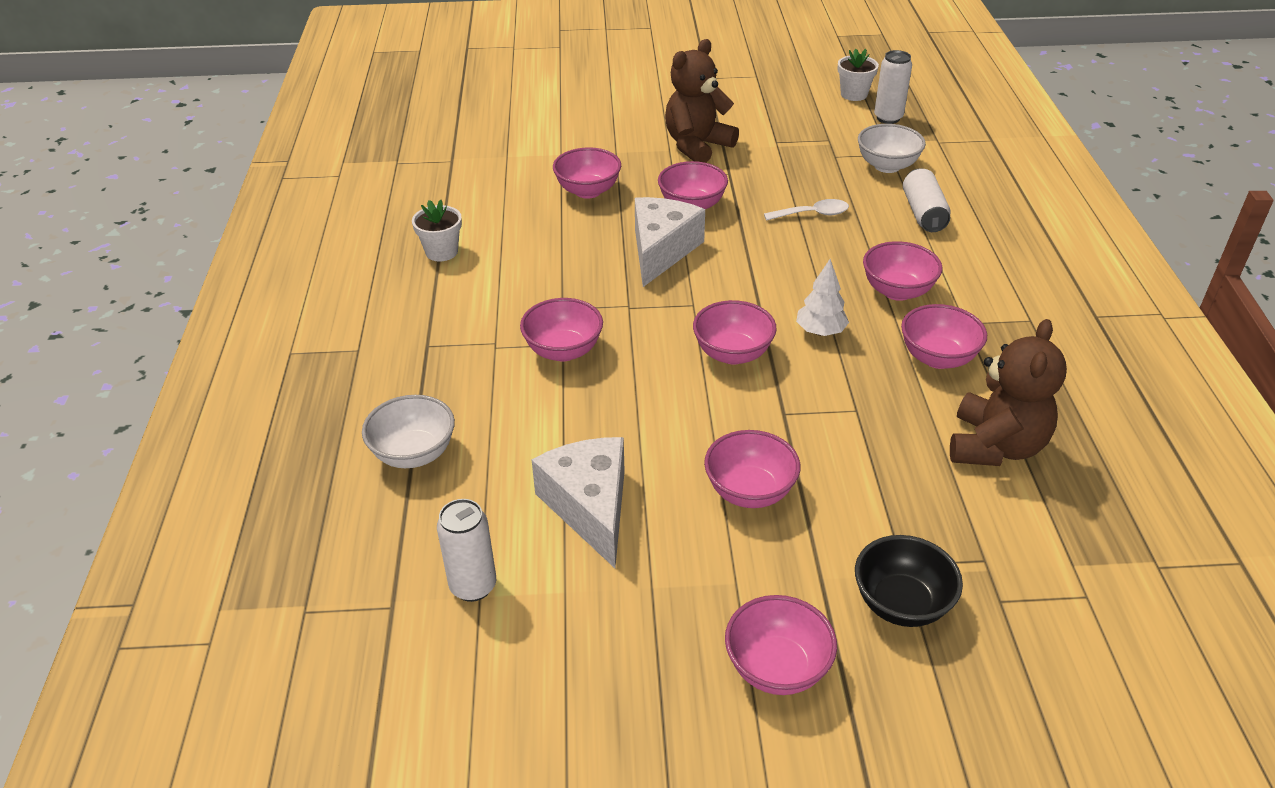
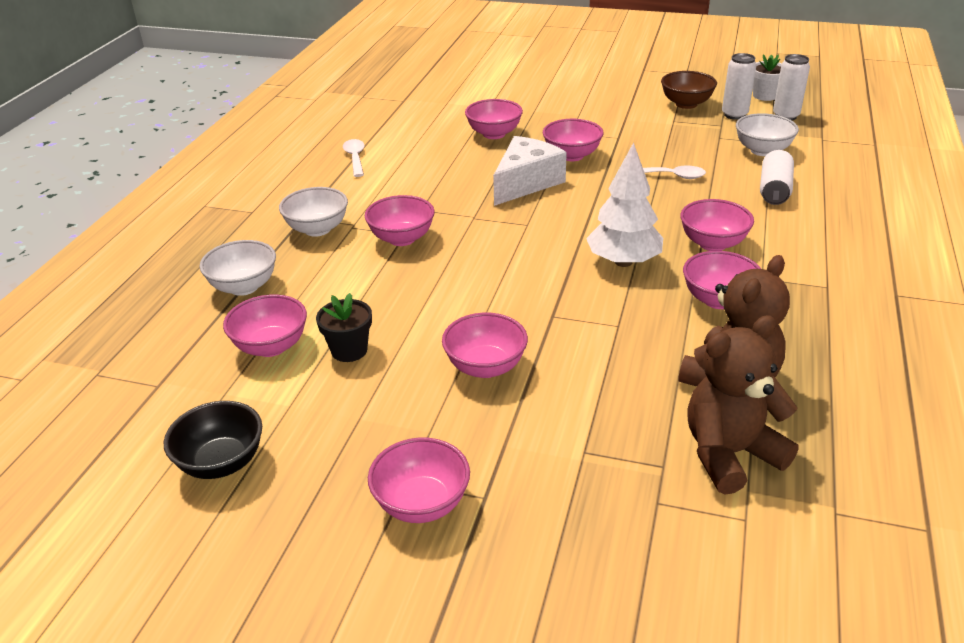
camera: 20 degrees right, 5 degrees down
white flower pot [412,200,462,261] -> white spoon [343,139,365,177]
white can [437,499,496,602] -> white can moved to [722,53,756,120]
white cheese [531,437,625,568] -> black flower pot [316,293,372,362]
brown teddy bear [665,39,739,163] -> brown teddy bear moved to [687,315,798,495]
pink bowl [693,300,777,364] -> pink bowl moved to [223,294,307,357]
white tree [796,259,849,336] -> white tree [586,142,663,267], size x1.61
black bowl [855,535,963,627] -> black bowl moved to [164,401,262,479]
none -> white bowl [279,187,348,237]
none -> brown bowl [661,71,717,109]

